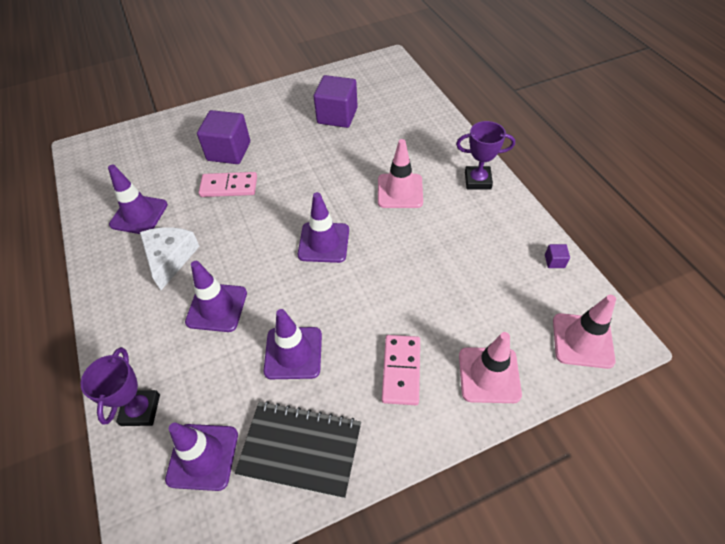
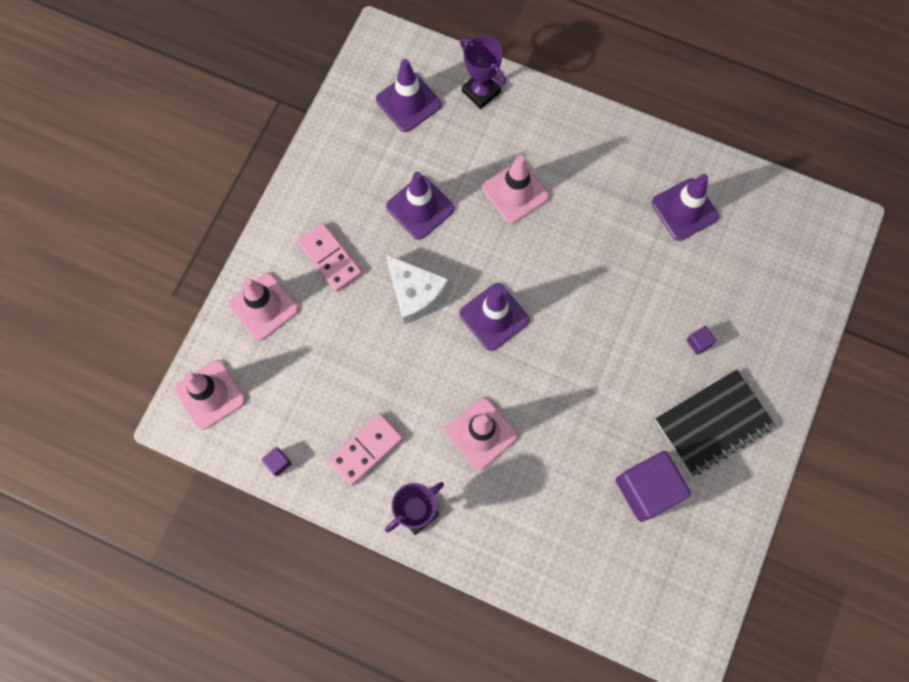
camera: 135 degrees right, 20 degrees up
white cheese [140,227,200,290] -> white cheese moved to [386,254,449,324]
purple traffic cone [185,261,247,332] -> pink traffic cone [482,155,549,224]
purple cube [197,110,250,164] -> purple cube [686,326,716,355], size x0.41
pink domino [199,172,257,197] -> pink domino moved to [328,413,403,486]
black notebook [235,401,361,498] -> black notebook moved to [655,370,775,476]

